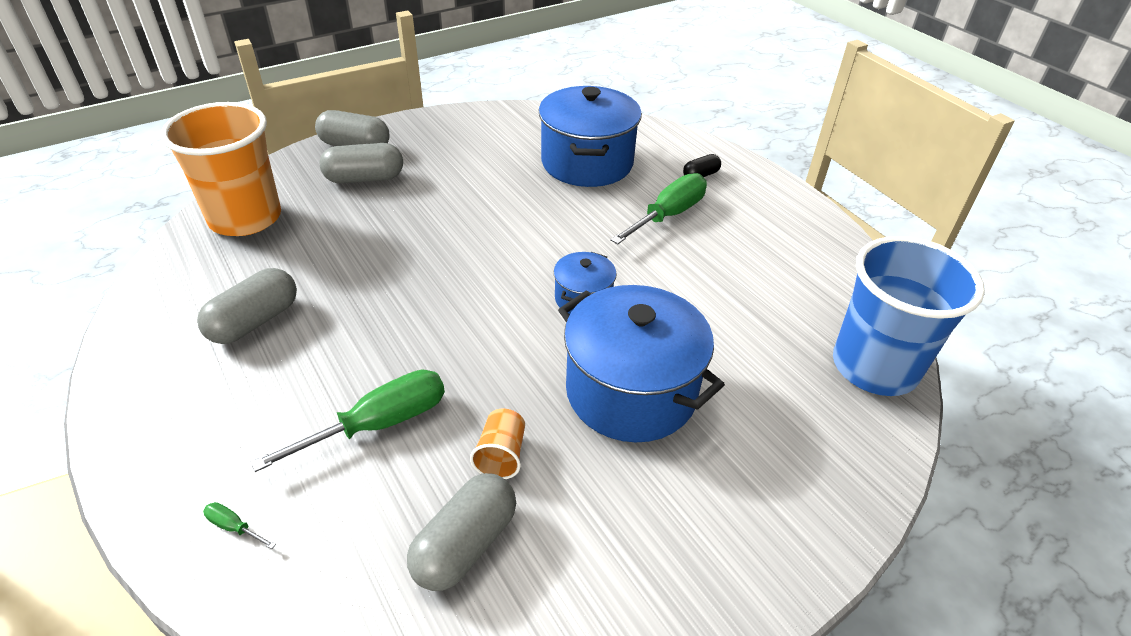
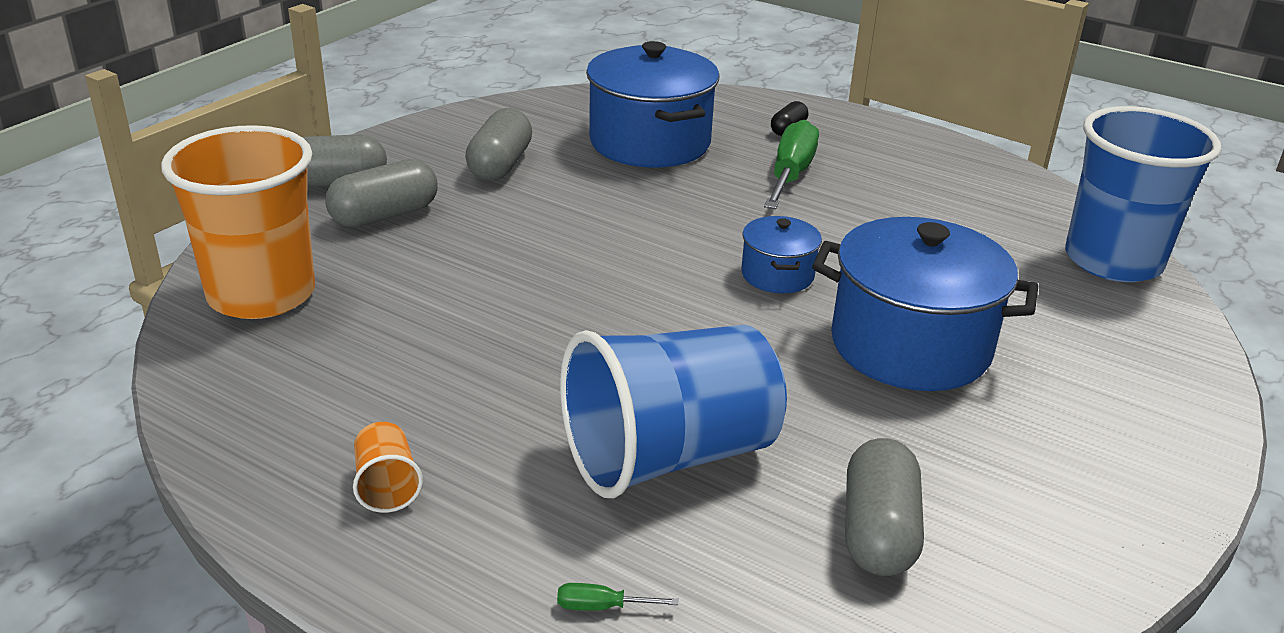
camera: 25 degrees left, 10 degrees down
grey capsule [197,268,297,344] -> grey capsule moved to [465,108,532,181]
green screwdriver [251,370,445,472] -> blue cup [560,325,787,498]
orange cup [470,409,525,479] -> orange cup moved to [353,422,423,513]

